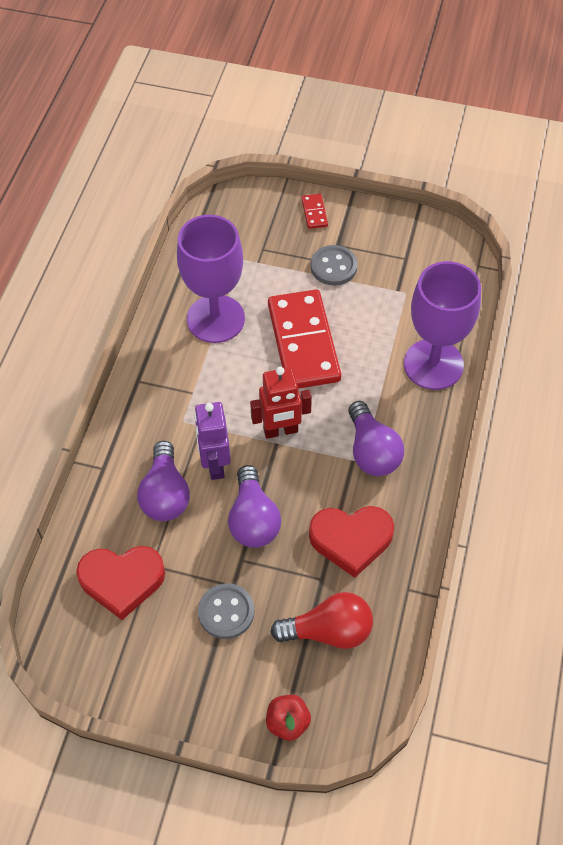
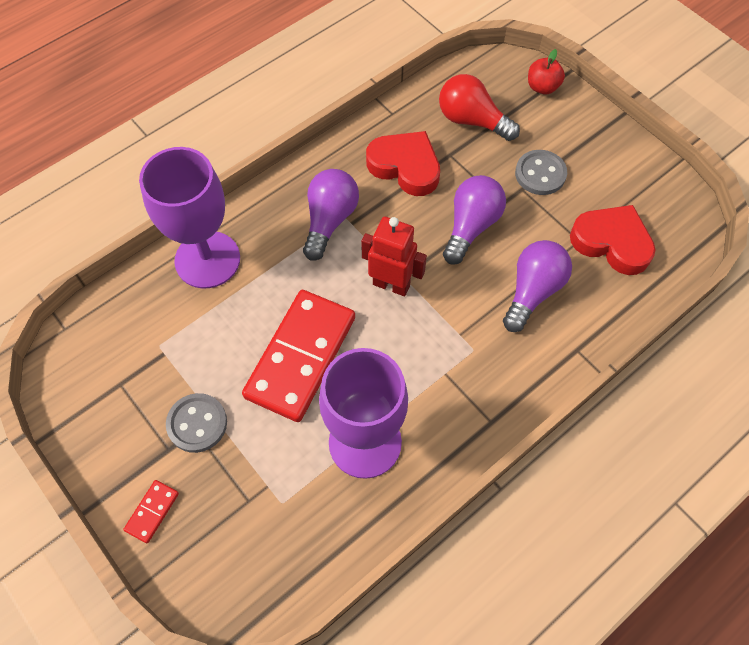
camera: 145 degrees left, 5 degrees up
purple robot [194,402,231,480] -> none

